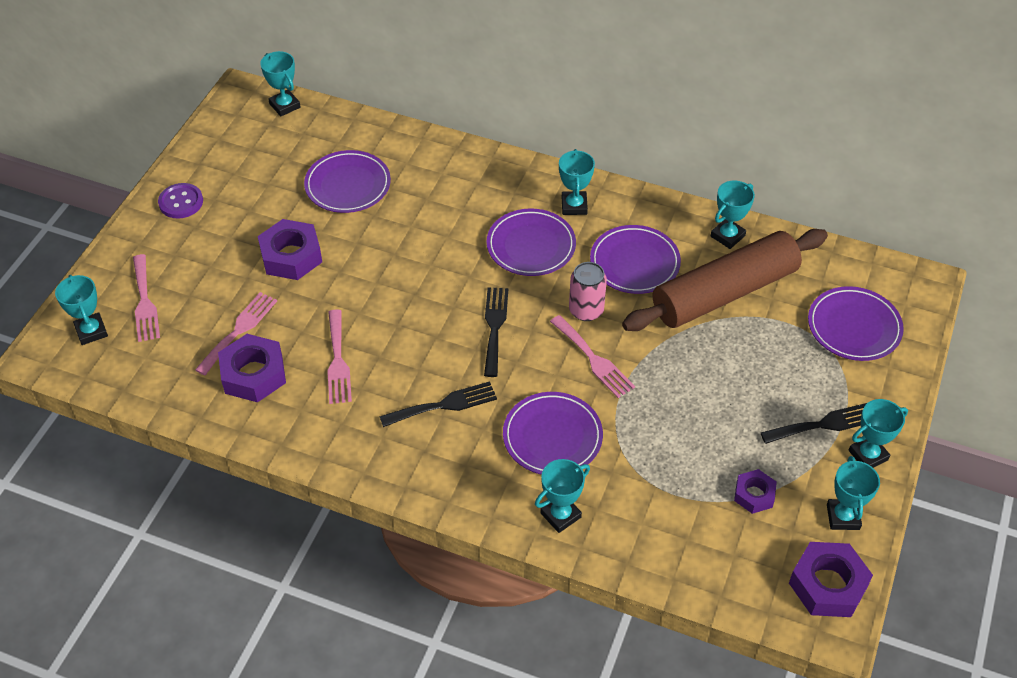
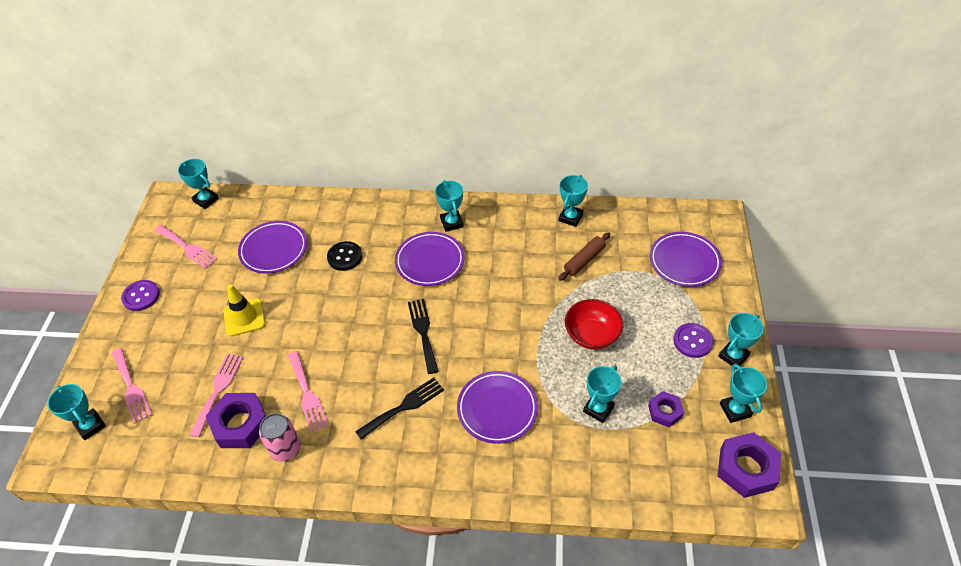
camera: 15 degrees left, 0 degrees up
purple nut [258,219,322,280] -> yellow traffic cone [223,284,266,337]
turquoise trophy [535,459,590,533] -> turquoise trophy moved to [583,366,622,423]
pink fork [550,315,635,398] -> pink fork moved to [154,225,217,269]
pink can [569,262,607,321] -> pink can moved to [259,413,301,462]
purple plate [590,225,681,294] -> none
brown rolling pin [622,229,828,331] -> brown rolling pin [558,232,610,281], size x0.43
black fork [761,403,867,444] -> purple button [673,323,714,358]
none -> black button [327,241,362,271]
none -> red bowl [565,299,623,350]

